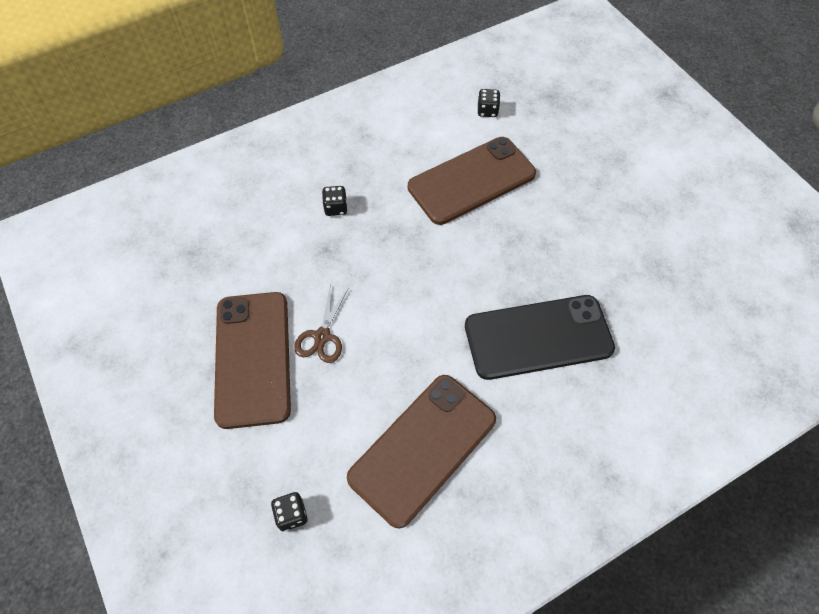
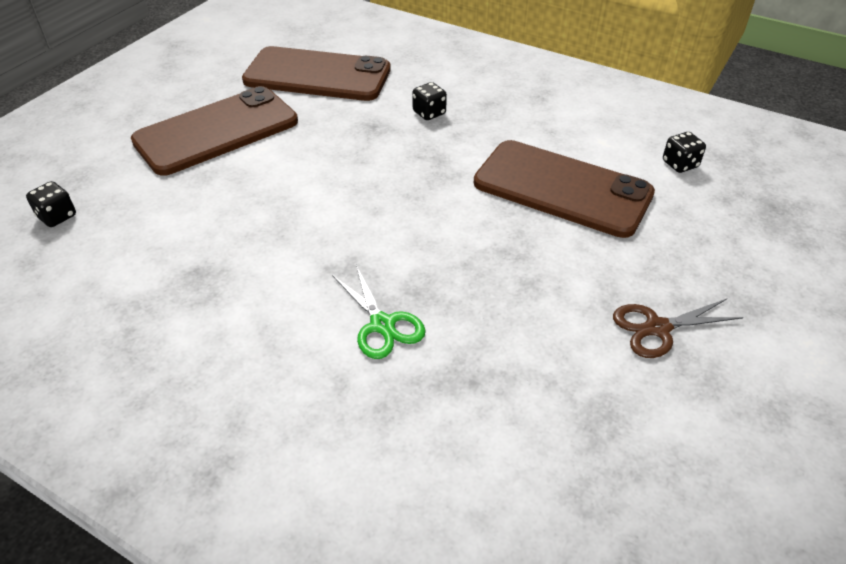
camera: 60 degrees right, 15 degrees down
brown scissors [294,284,349,363] -> brown scissors moved to [613,299,744,358]
brown phone [347,375,496,529] -> brown phone moved to [242,46,391,101]
black phone [465,295,615,380] -> green scissors [332,265,426,359]

